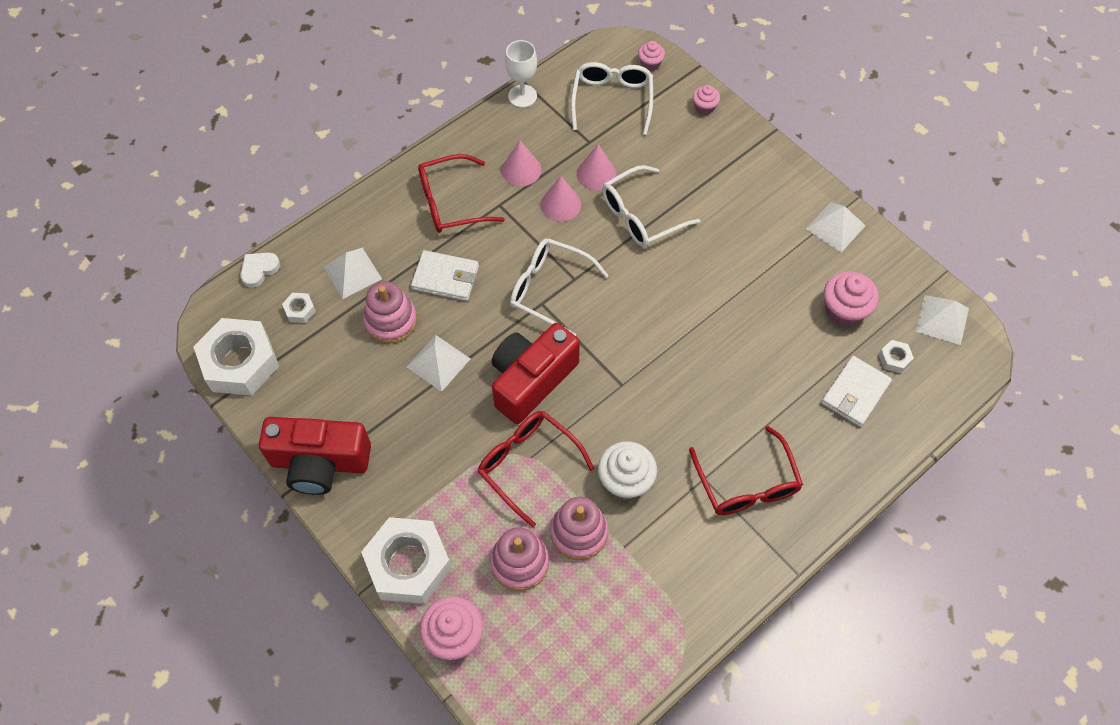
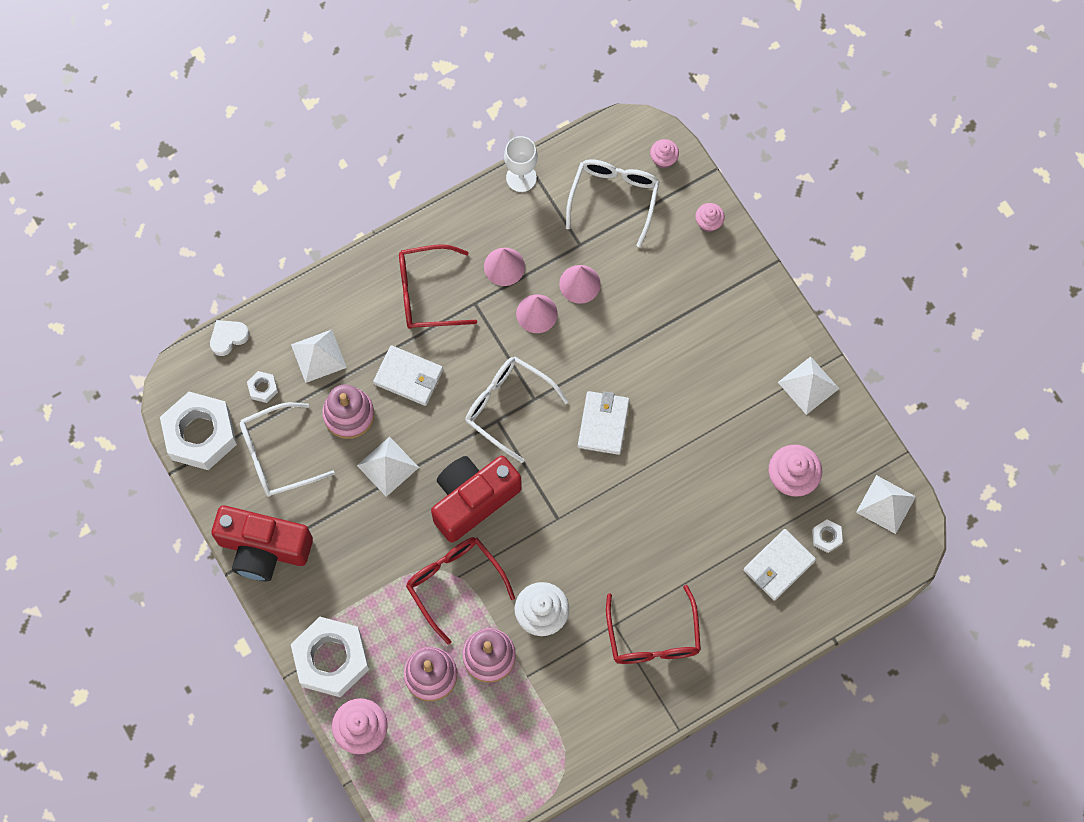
camera: 10 degrees right, 10 degrees up
white glasses [602,165,700,247] -> white glasses moved to [240,402,335,497]
none -> white wallet [578,391,630,455]

